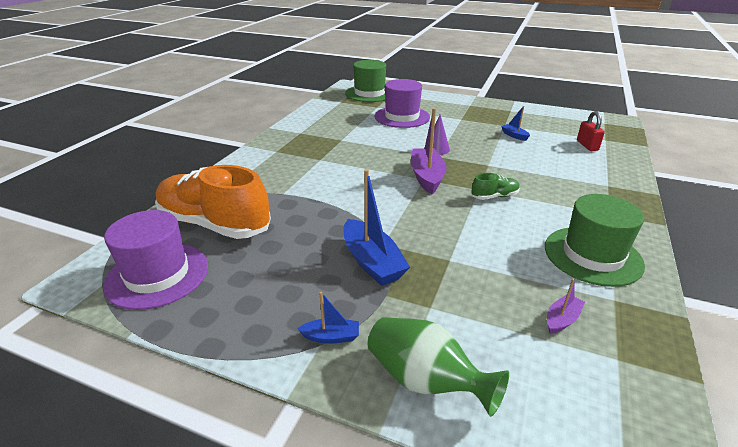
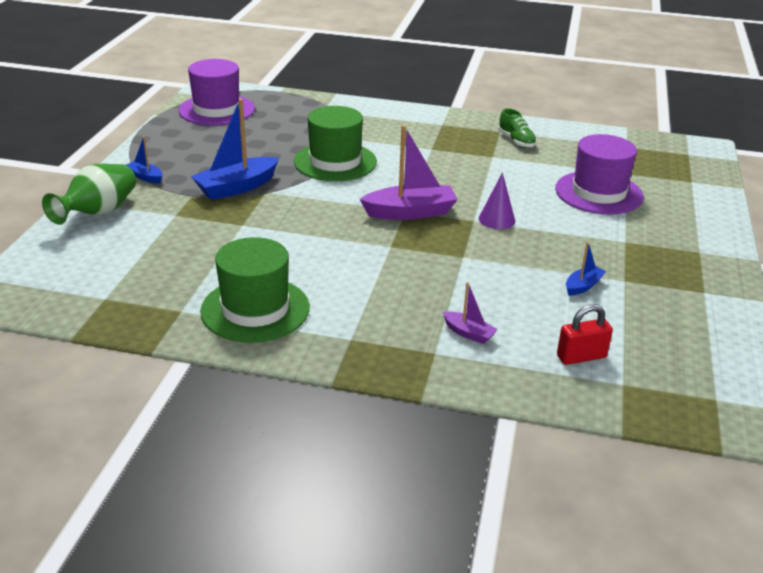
camera: 80 degrees right, 0 degrees up
orange shoe [155,165,271,239] -> none
blue boat [297,292,359,344] -> blue boat turned 135 degrees clockwise [126,136,163,183]
green hat [345,60,386,102] -> green hat moved to [294,106,377,181]
green shoe [471,173,520,200] -> green shoe moved to [498,108,537,148]
purple boat [547,279,585,334] -> purple boat moved to [442,282,498,344]

